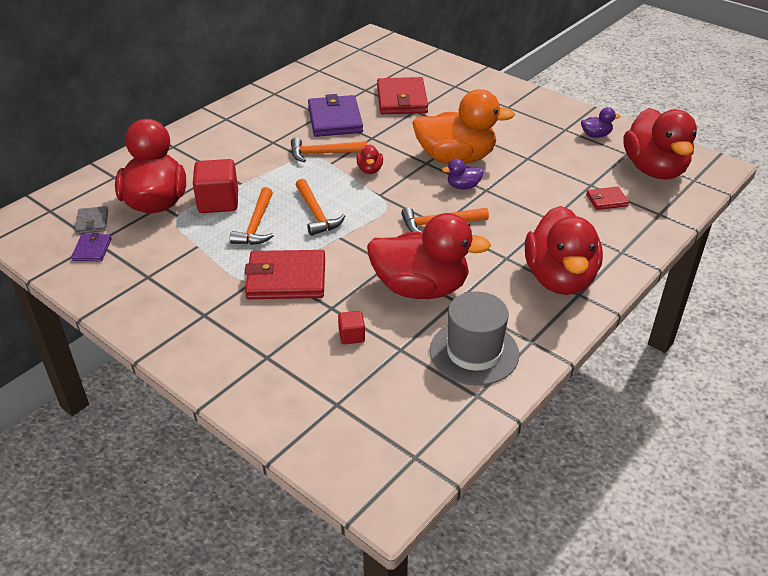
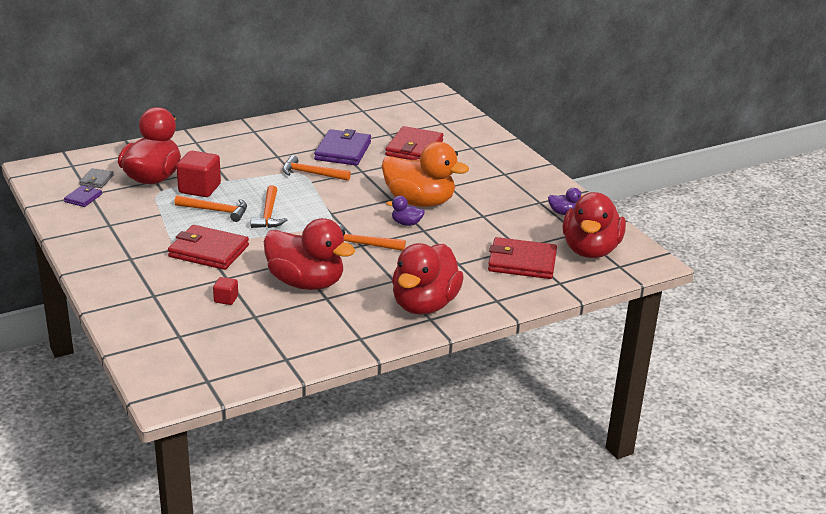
camera: 20 degrees right, 10 degrees down
orange hammer [230,187,274,245] -> orange hammer turned 105 degrees counterclockwise [174,195,247,222]
red duck [357,144,383,174] -> none
grey hat [430,291,519,386] -> none
red wallet [586,186,629,210] -> red wallet [488,237,557,279], size x1.99

